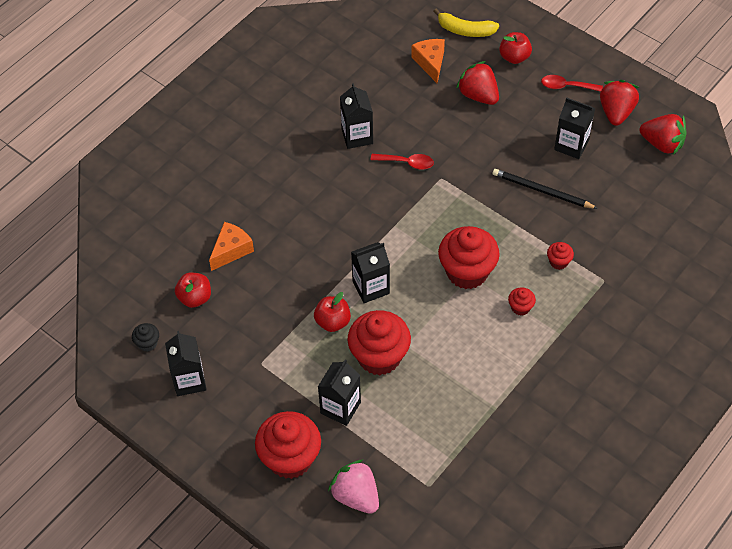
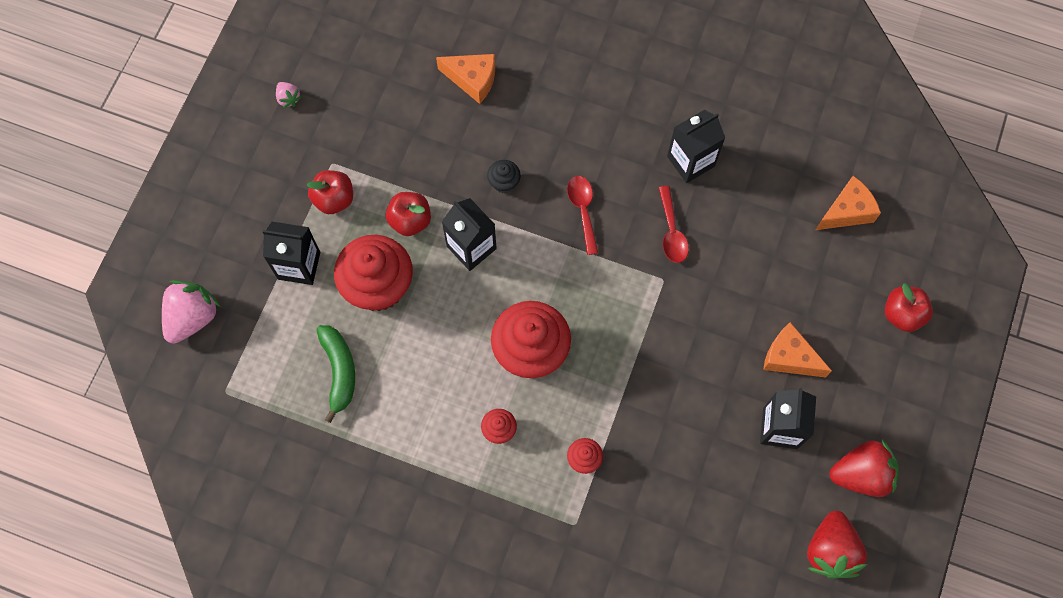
camera: 70 degrees right, 15 degrees up
black cupcake [132,323,159,352] -> black cupcake moved to [487,160,521,193]
black carton [165,331,207,396] -> pink strawberry [276,82,302,108]
red apple [175,273,211,308] -> red apple moved to [307,170,353,214]
red cupcake [255,411,321,479] -> none
yellow banana [433,9,499,37] -> none
red strawberry [456,61,499,105] -> none
black pencil [493,169,598,209] -> none
red spoon [541,75,603,92] -> red spoon moved to [567,176,598,255]
none -> green banana [317,325,355,423]
none -> orange cheese [763,322,832,377]

